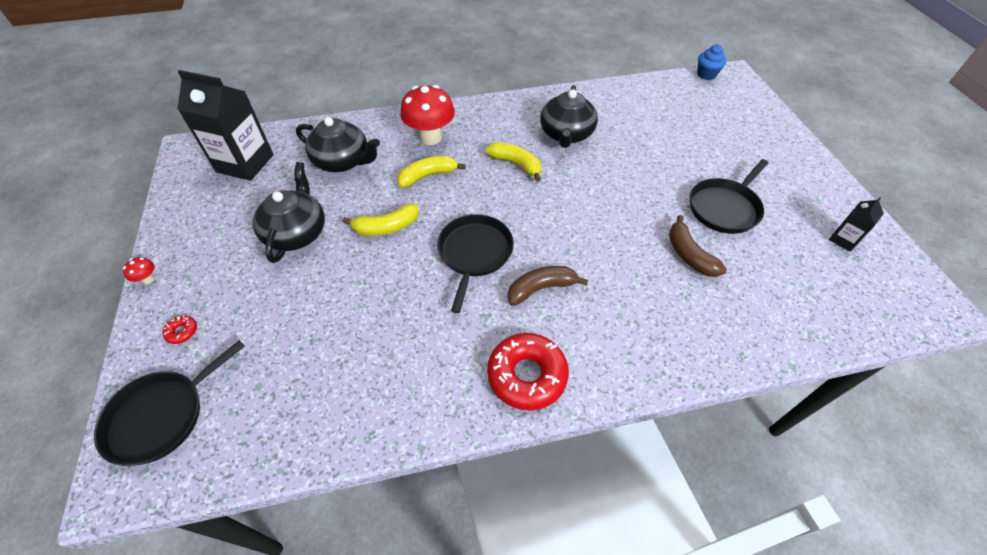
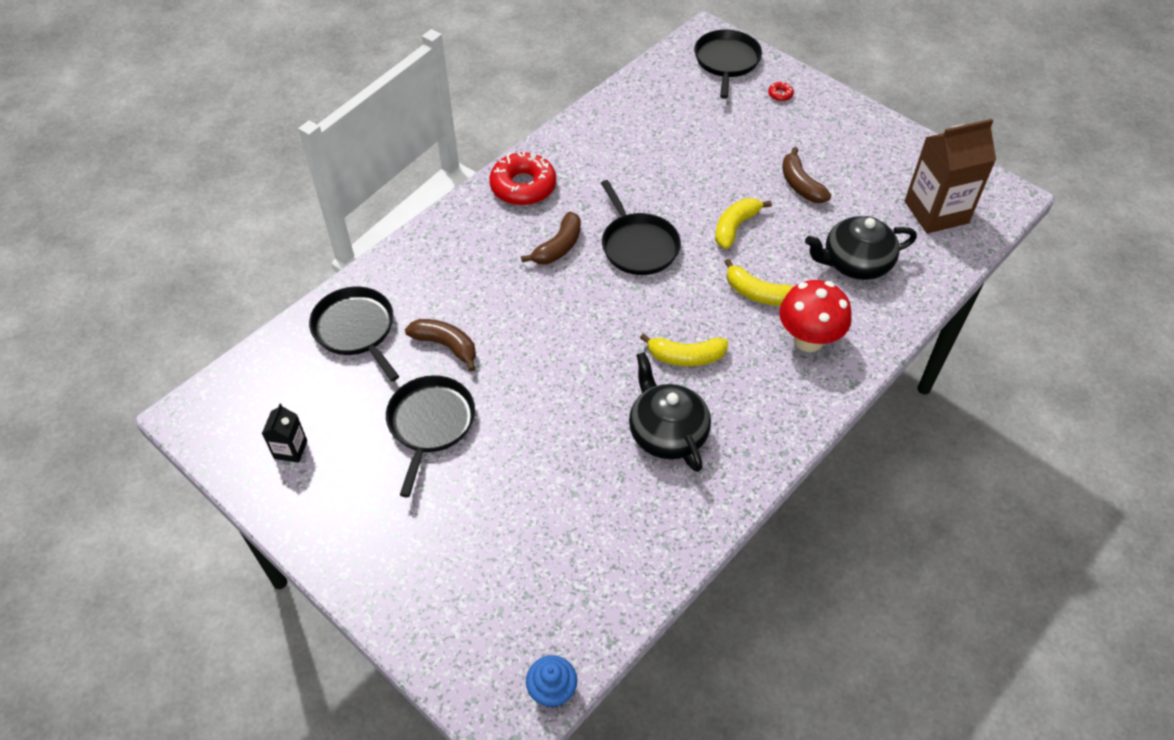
camera: 145 degrees right, 0 degrees up
red mushroom [123,257,155,284] -> none
black carton [177,70,274,181] -> brown carton [905,119,996,234]
black teapot [253,162,325,263] -> brown banana [782,147,831,203]
yellow banana [397,156,466,188] -> yellow banana turned 90 degrees clockwise [724,259,794,306]
none -> black pan [309,287,399,381]

